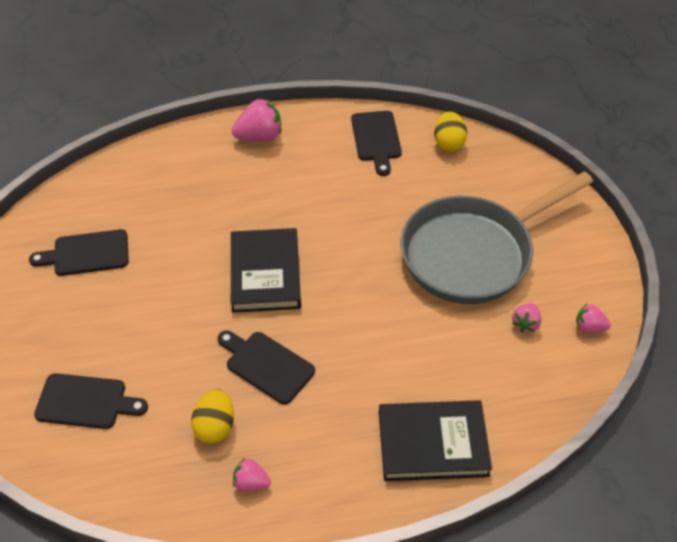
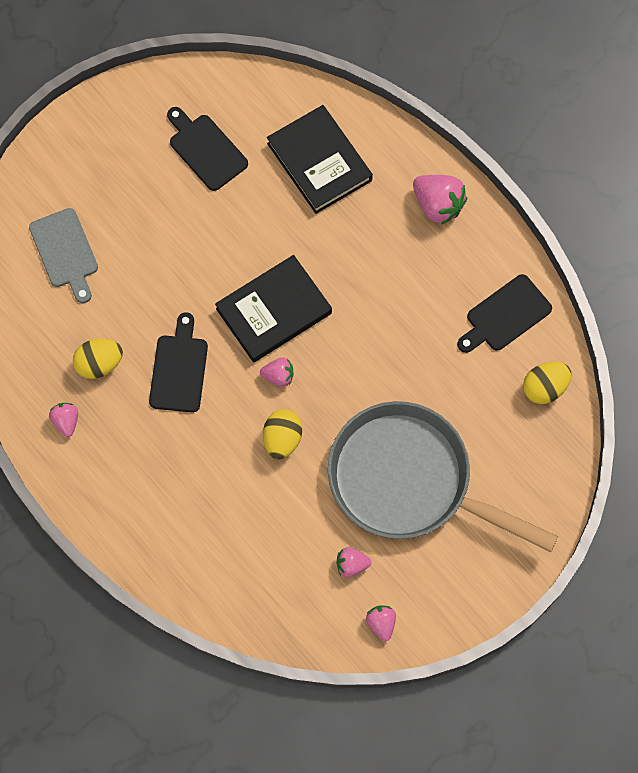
camera: 60 degrees right, 20 degrees up
black cutting board [34,373,148,429] -> grey cutting board [29,208,98,303]
black book [379,400,492,481] -> black book moved to [267,105,373,214]
none -> pink strawberry [260,357,294,387]
none -> yellow egg [263,409,302,459]

